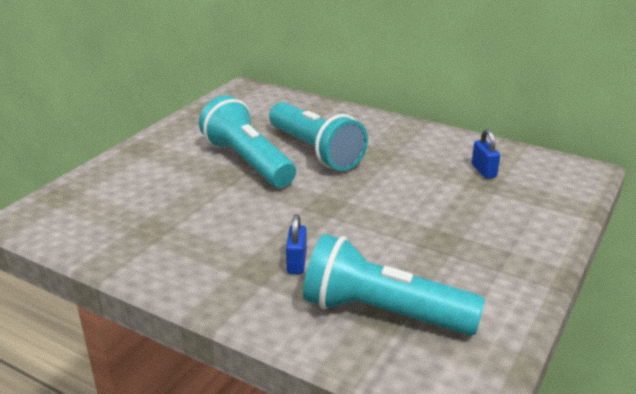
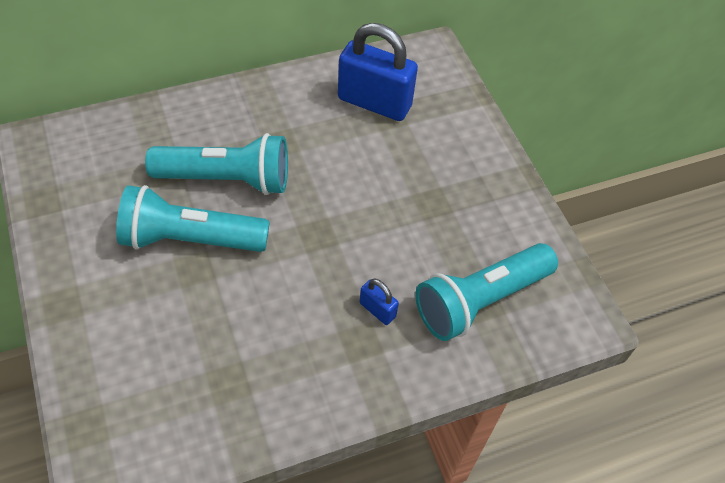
camera: 55 degrees left, 25 degrees up
blue padlock [472,129,500,179] -> blue padlock [338,23,418,121], size x2.22

